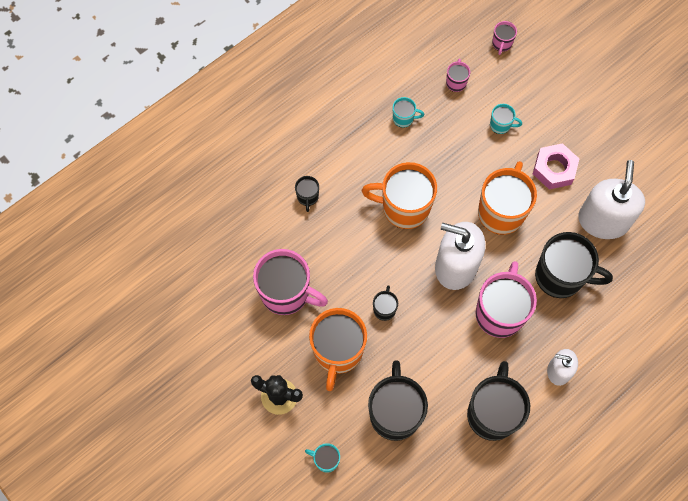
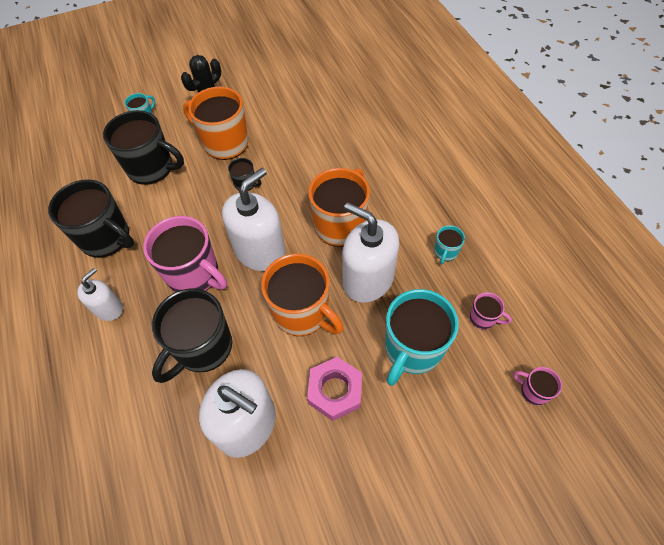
camera: 110 degrees right, 10 degrees down
pink mug [253,249,328,315] -> none
black mug [295,176,319,212] -> none
turquoise mug [490,104,522,134] -> turquoise mug [385,289,459,386], size x2.17
none -> white soap dispenser [342,202,399,303]

